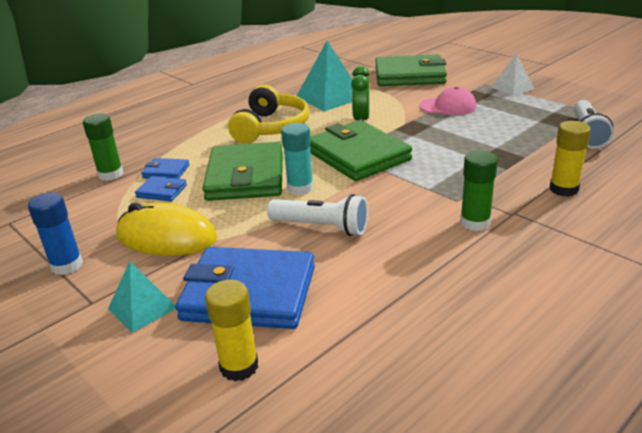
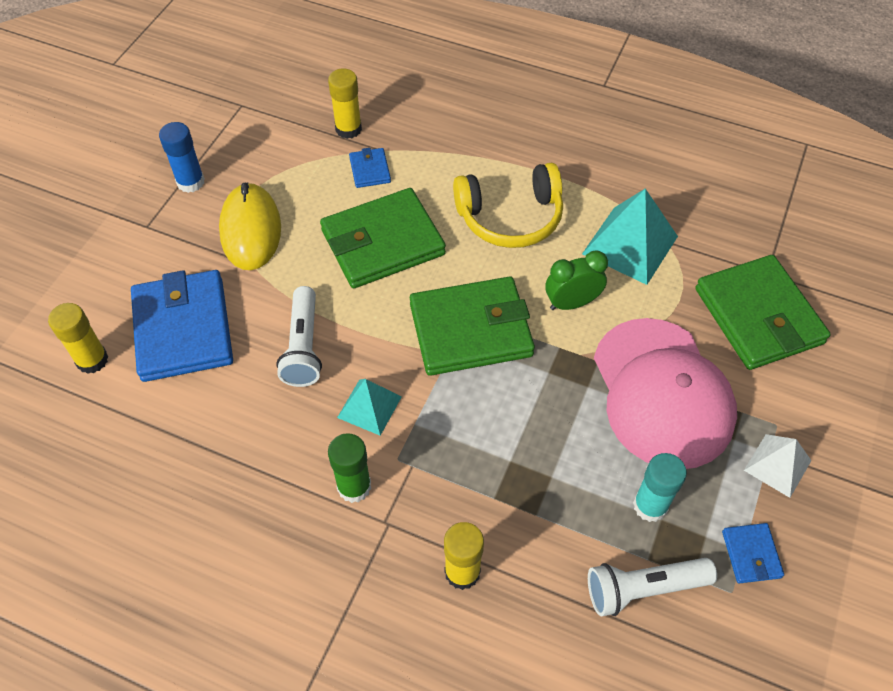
camera: 65 degrees right, 25 degrees up
green glue stick [83,113,124,181] -> yellow glue stick [328,68,362,139]
turquoise pyramid [108,261,176,333] -> turquoise pyramid moved to [337,379,401,436]
blue wallet [135,176,187,201] -> blue wallet moved to [722,523,784,583]
turquoise glue stick [281,123,313,195] -> turquoise glue stick moved to [633,453,687,522]
green wallet [310,120,412,181] -> green wallet turned 45 degrees clockwise [410,277,535,376]
pink cap [420,87,477,115] -> pink cap [594,318,737,469], size x2.02

